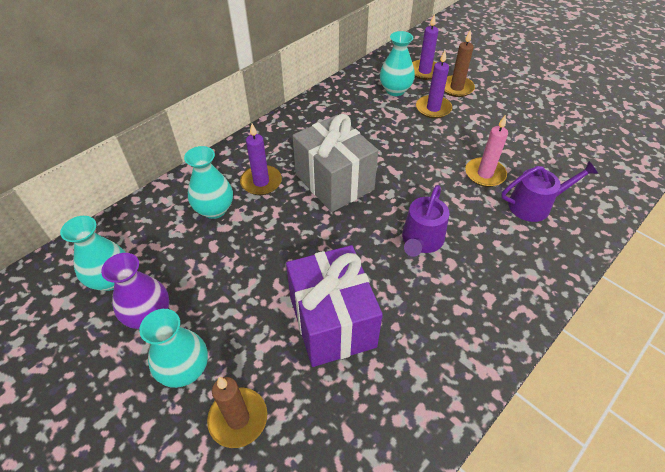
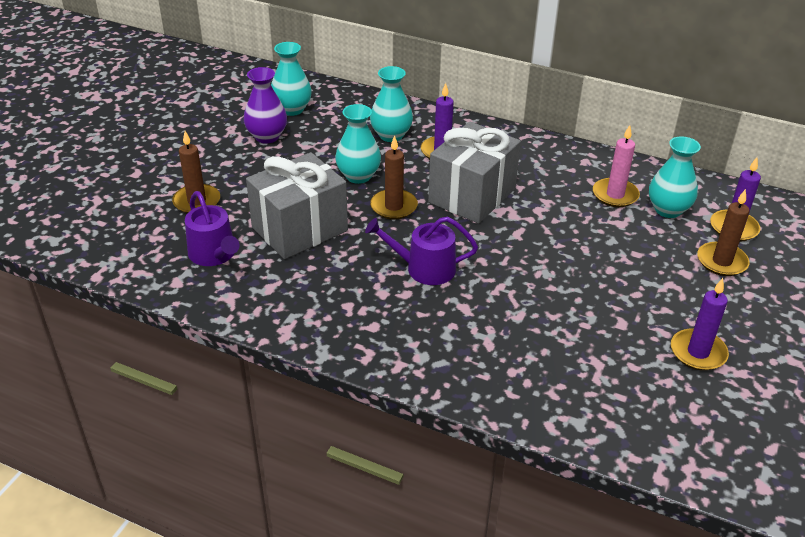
camera: 70 degrees right, 10 degrees down
turquoise vase [139,309,208,388] -> turquoise vase moved to [335,104,381,184]
purple gift [286,245,383,367] -> grey gift [246,152,348,259]
purple candle [416,51,452,119] -> purple candle moved to [671,278,729,371]
pink candle [465,115,508,187] -> pink candle moved to [593,125,640,207]
purple watering can [501,161,598,222] -> purple watering can moved to [185,191,239,266]
none -> brown candle [370,135,418,220]

